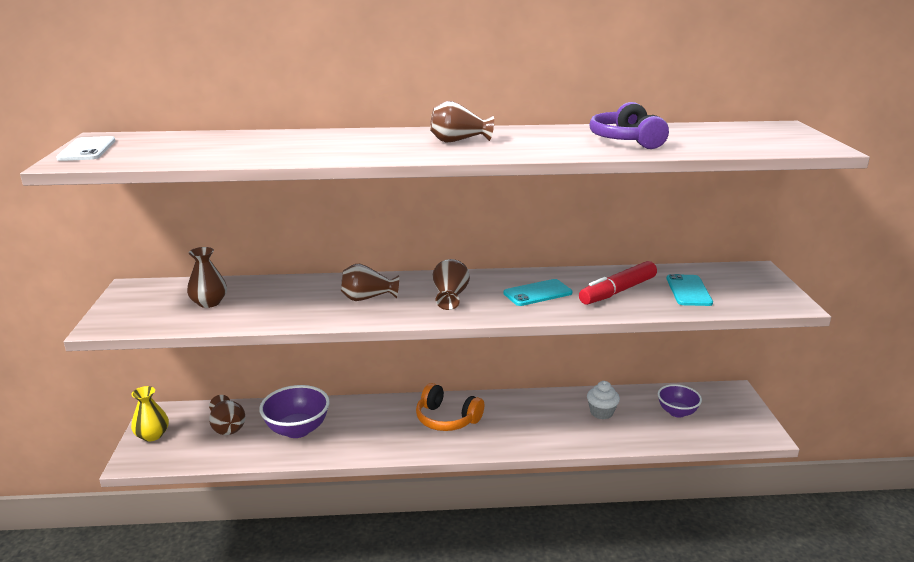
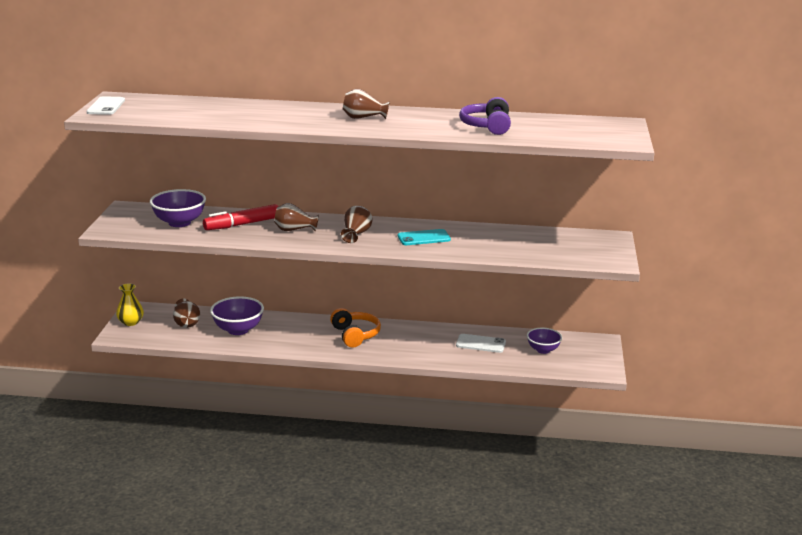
camera: 10 degrees right, 0 degrees up
brown vase [187,247,227,308] -> purple bowl [150,189,206,227]
orange headphones [416,383,484,431] -> orange headphones turned 150 degrees counterclockwise [330,308,381,347]
red marker [579,261,657,305] -> red marker moved to [203,204,279,230]
white cupcake [587,381,620,419] -> white phone [456,334,506,353]
turquoise phone [667,274,713,306] -> none

